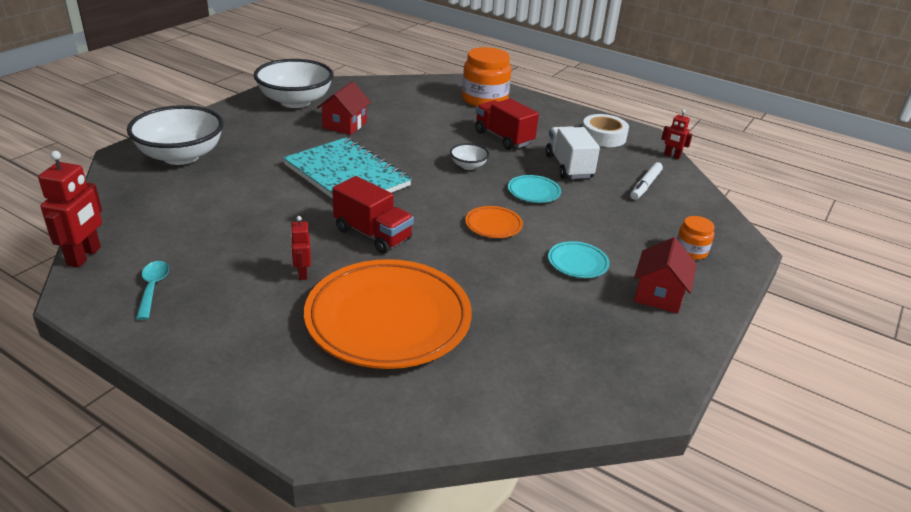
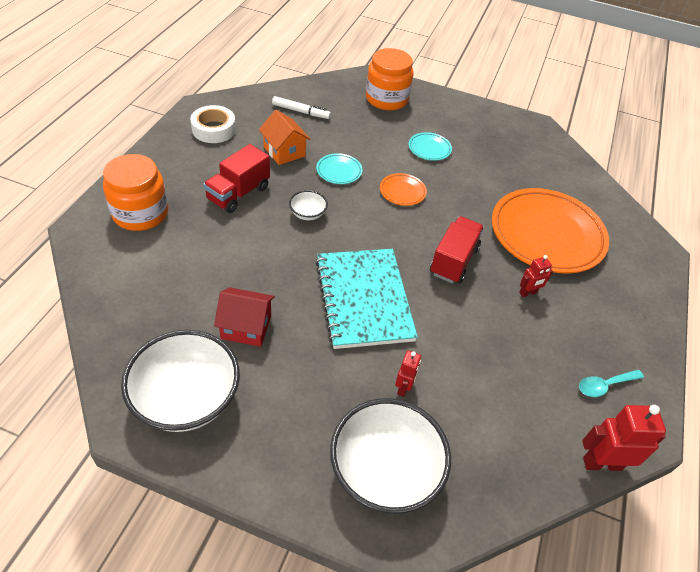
camera: 105 degrees left, 15 degrees up
turquoise notebook [283,138,412,199] -> turquoise notebook turned 45 degrees counterclockwise [315,249,418,349]
white truck [546,126,600,179] -> orange house [259,110,311,165]
red house [634,237,697,314] -> none
red robot [661,110,693,159] -> red robot moved to [395,350,421,397]
orange jar [677,216,714,260] -> orange jar [366,48,413,110], size x1.93

